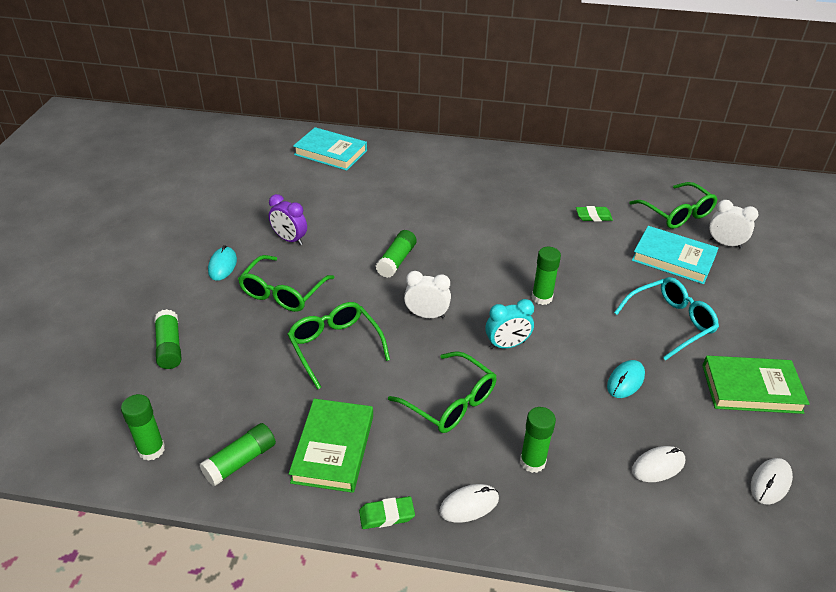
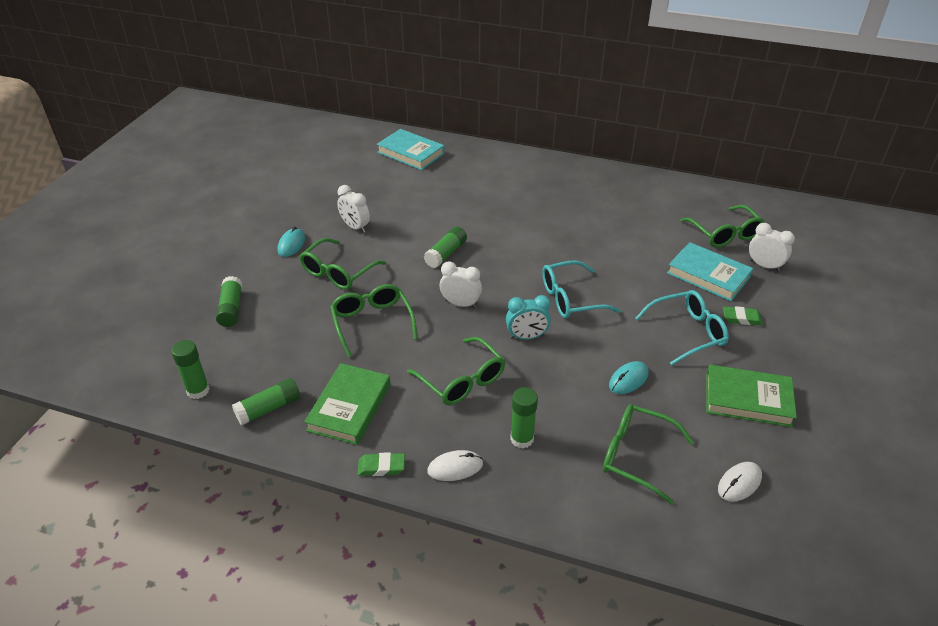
camera: 10 degrees right, 0 degrees up
purple clock [269,194,307,245] -> white clock [337,185,370,233]
green glue stick [532,247,561,305] -> turquoise glasses [542,260,621,318]
green eraser [576,206,613,221] -> green eraser moved to [723,306,763,325]
white mouse [632,446,685,482] -> green glasses [603,404,694,504]

